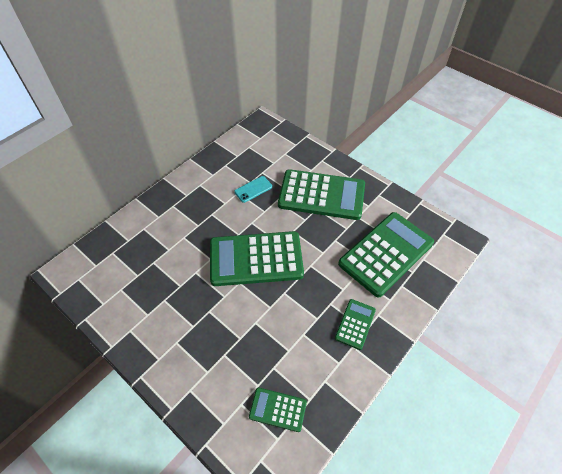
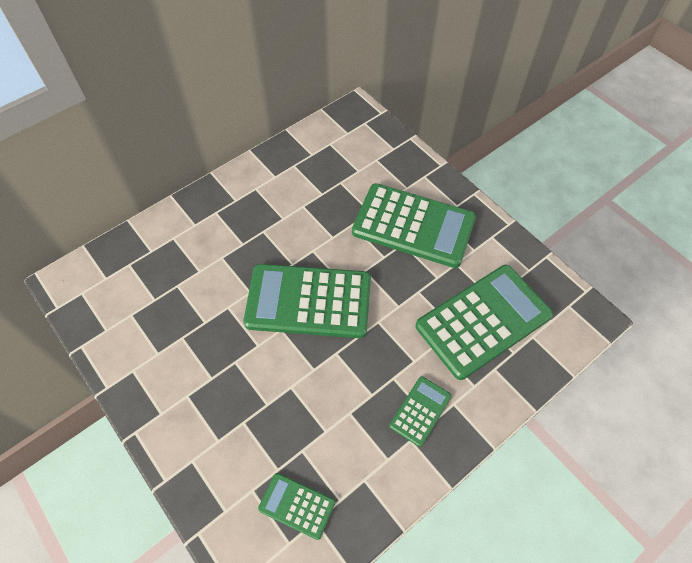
camera: 10 degrees right, 5 degrees up
turquoise phone [234,176,272,203] -> none

